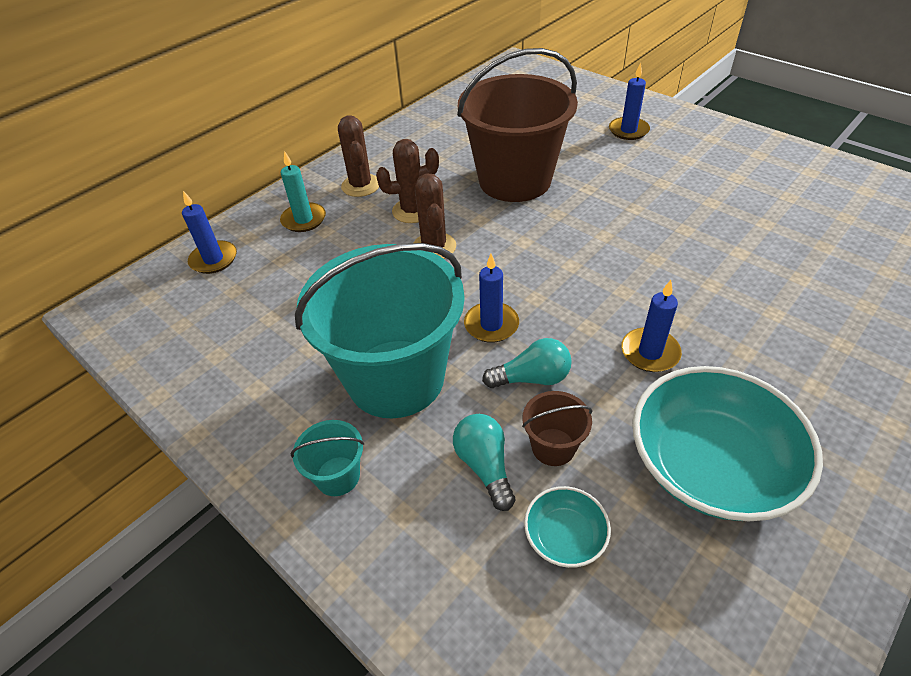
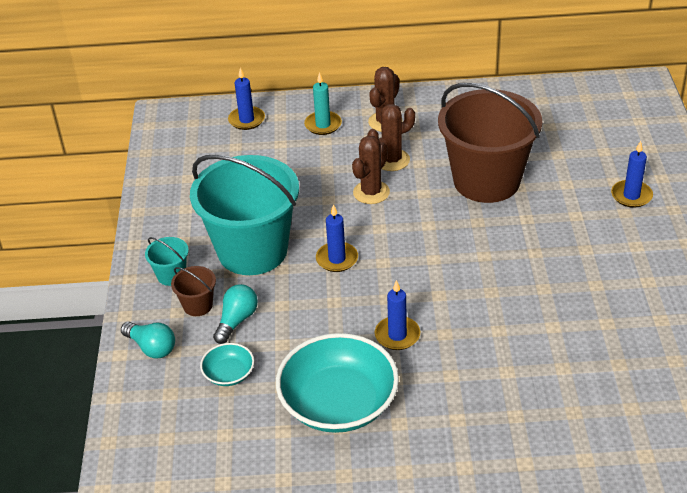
camera: 45 degrees right, 5 degrees down
brown cactus [376,139,439,223] -> brown cactus turned 60 degrees counterclockwise [367,104,415,171]
turquoise light bulb [482,338,572,388] -> turquoise light bulb moved to [121,322,175,359]
brown bucket [522,391,592,466] -> brown bucket moved to [171,266,216,316]

